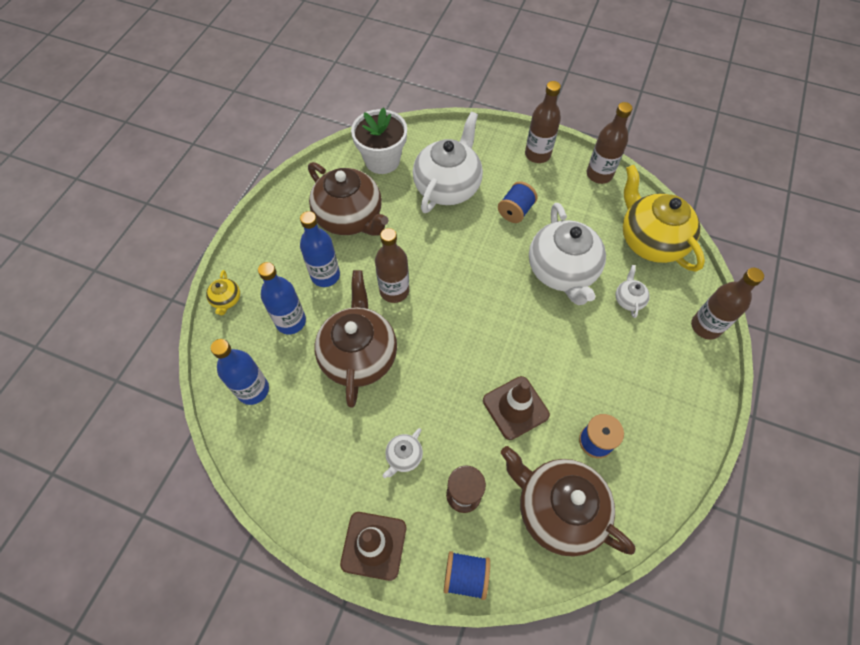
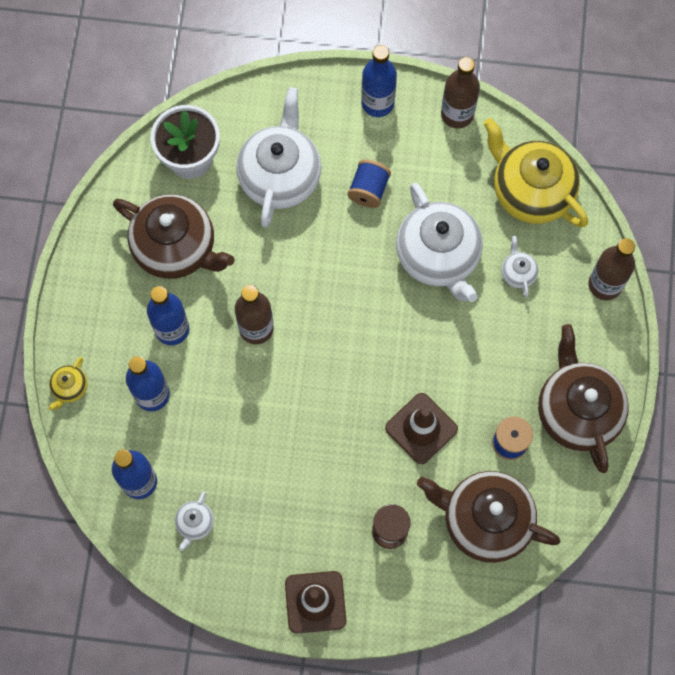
camera: 15 degrees left, 10 degrees up
yellow teapot [206,270,240,315] -> yellow teapot turned 45 degrees clockwise [49,357,88,410]
brown teapot [315,270,397,407] -> brown teapot moved to [538,324,629,473]
white teapot [383,428,423,478] -> white teapot moved to [175,491,214,551]
blue spool [444,551,490,600] -> none
brown bottle [525,81,561,163] -> blue bottle [361,45,397,117]

